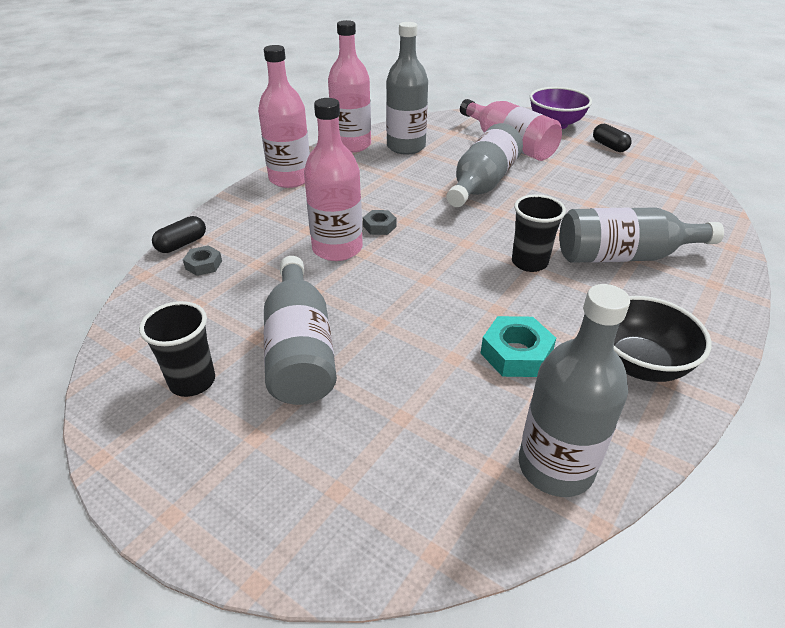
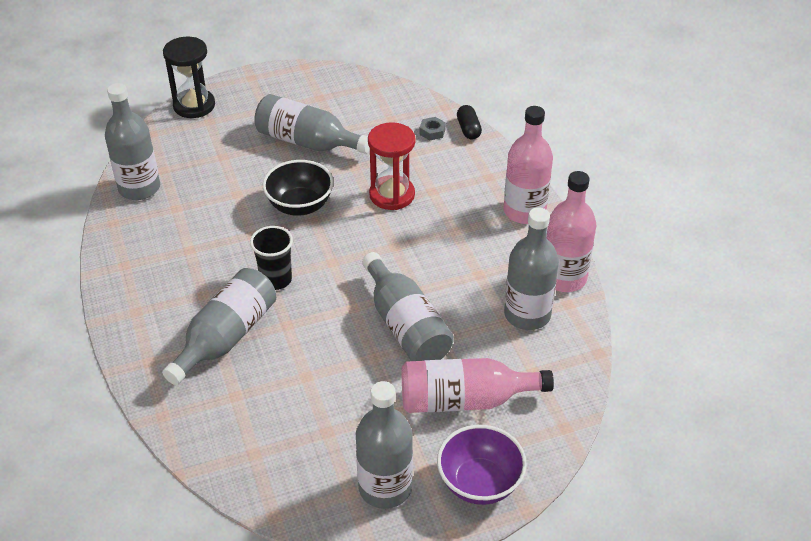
camera: 125 degrees right, 5 degrees up
black cup [139,301,215,397] -> none
pink bottle [304,98,363,261] -> red hourglass [368,122,415,210]
grey nut [363,210,396,235] -> none
turquoise nut [481,316,556,377] -> none
black capsule [593,124,632,152] -> grey bottle [356,381,413,509]
black bowl [614,296,712,382] -> black bowl moved to [262,160,334,216]
none -> black hourglass [163,37,215,118]

